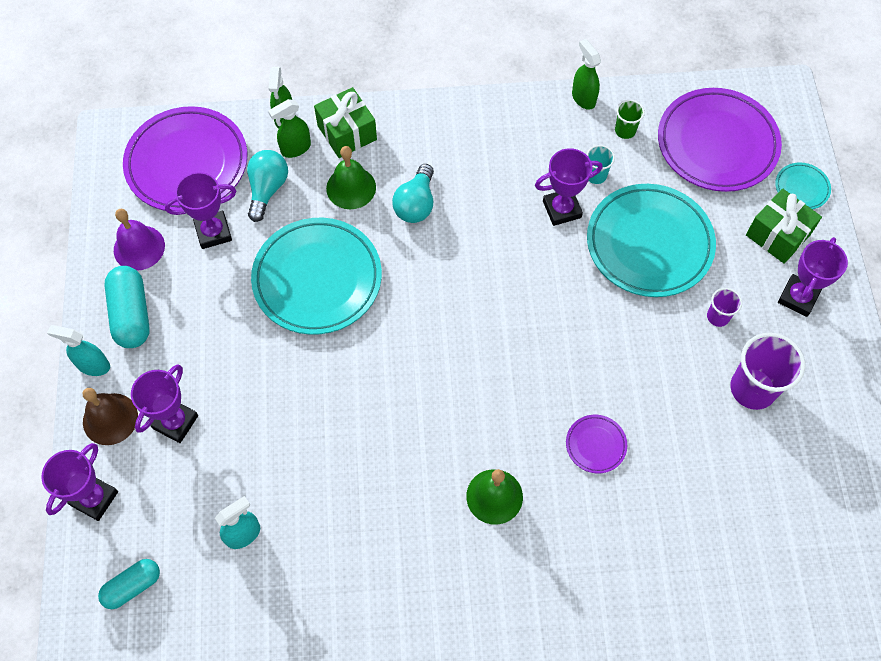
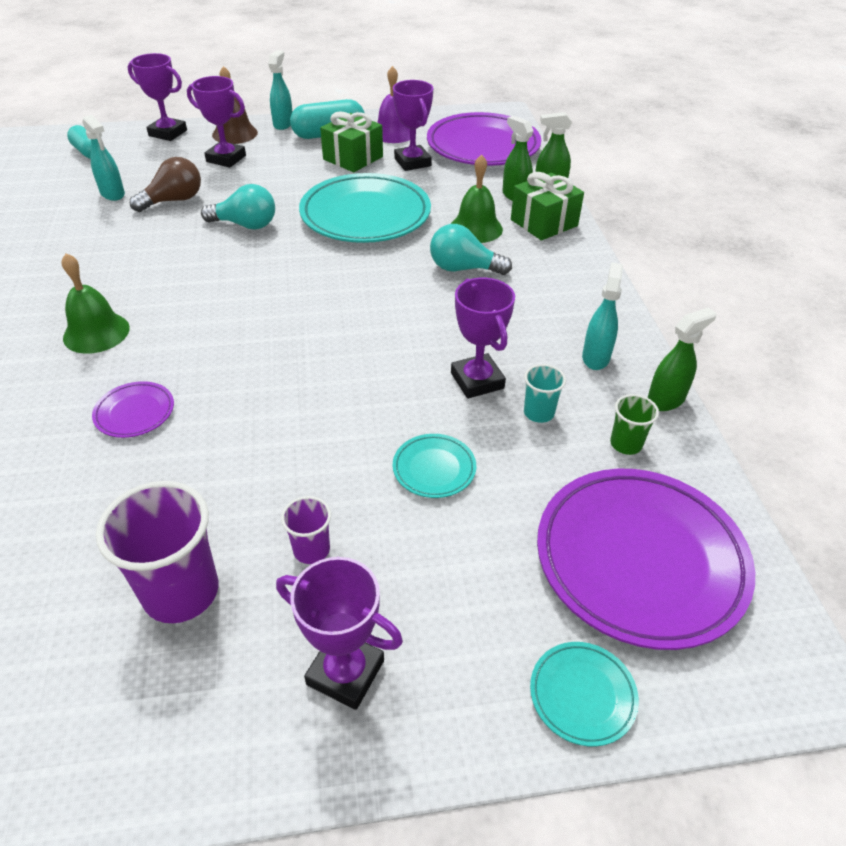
camera: 85 degrees right, 20 degrees down
turquoise light bulb [247,150,288,222] -> turquoise light bulb moved to [201,184,275,229]
turquoise plate [587,184,716,297] -> turquoise plate [393,434,476,498], size x0.44
green gift [746,188,822,263] -> green gift moved to [320,111,383,172]
none -> brown light bulb [130,157,201,212]
none -> turquoise spray bottle [582,262,623,370]

